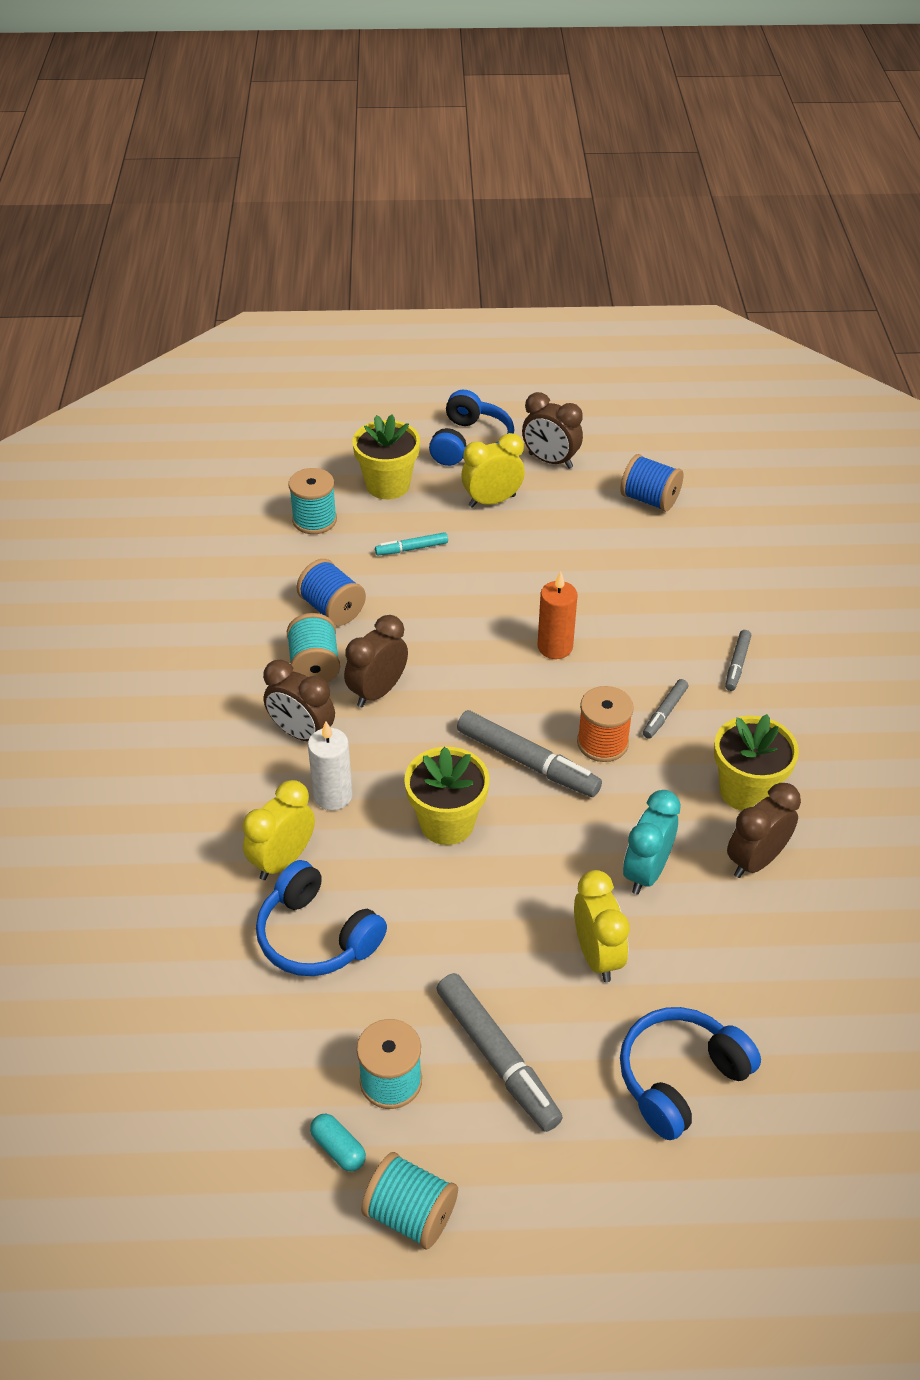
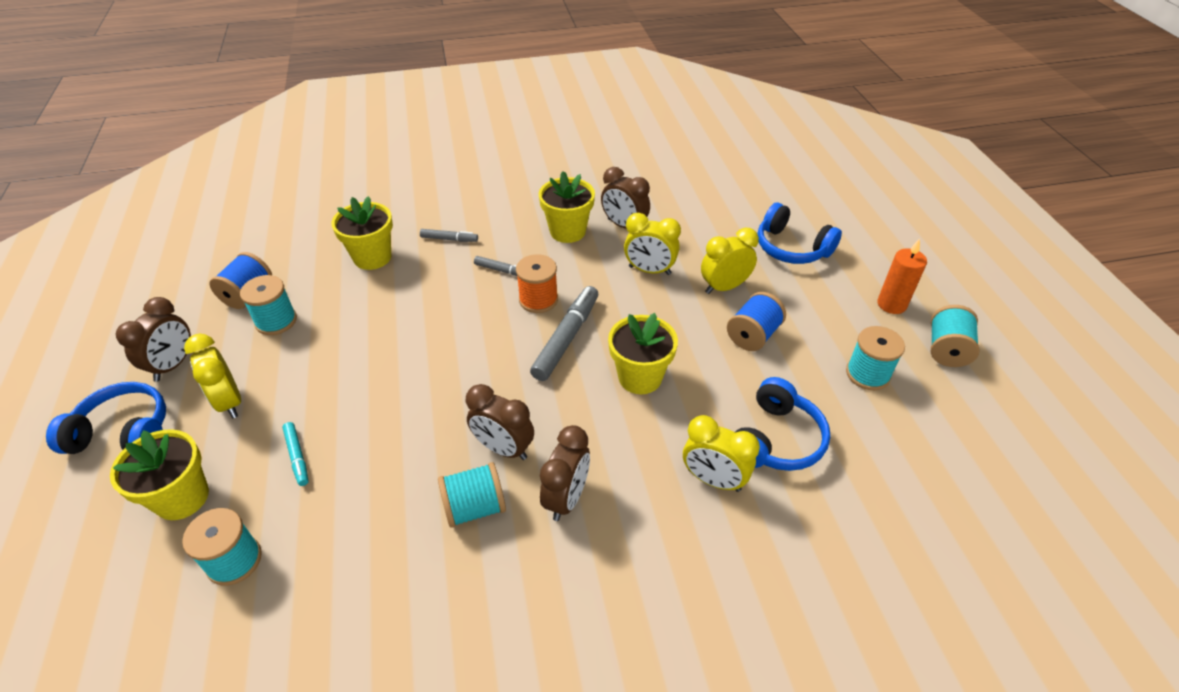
camera: 100 degrees left, 0 degrees up
blue spool [297,559,366,626] -> blue spool moved to [727,292,786,351]
white candle [308,721,353,810] -> none
turquoise capsule [310,1114,366,1171] -> none
grey marker [436,973,563,1132] -> none
orange candle [537,571,578,659] -> orange candle moved to [877,239,927,314]
turquoise clock [623,790,681,895] -> yellow clock [624,213,681,275]
none -> turquoise spool [240,275,297,335]
none -> yellow flower pot [332,196,393,270]

